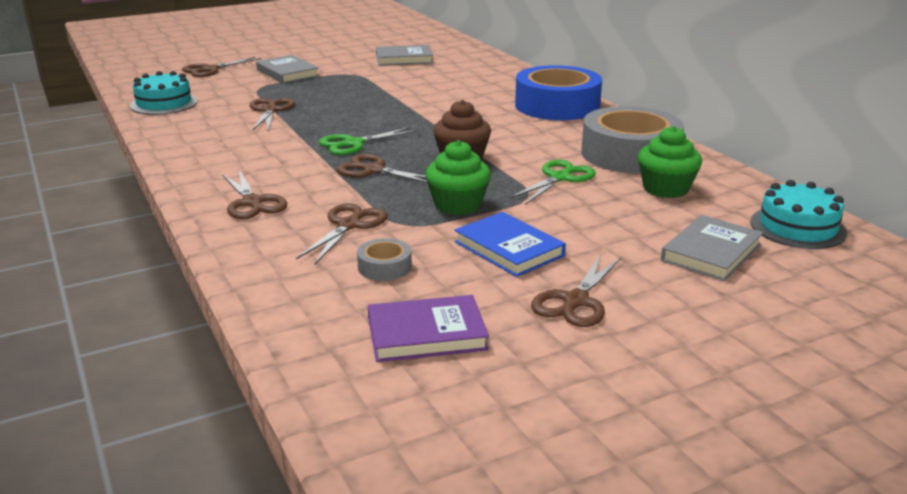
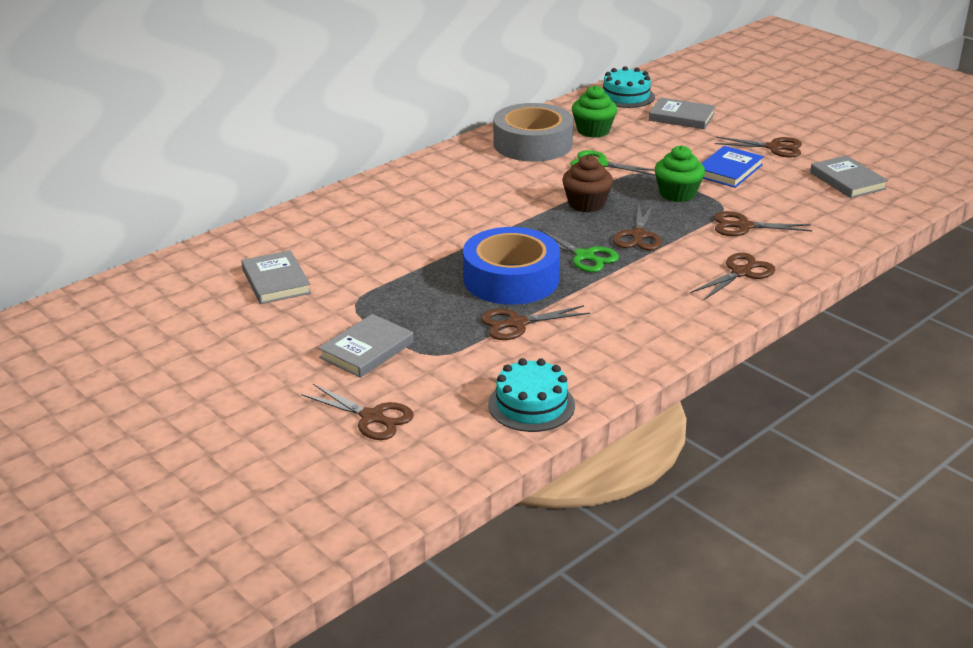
camera: 105 degrees left, 5 degrees up
grey tape [357,238,412,281] -> none
purple book [368,295,489,362] -> grey book [810,155,888,198]
blue tape [515,65,602,120] -> blue tape moved to [463,227,560,305]

